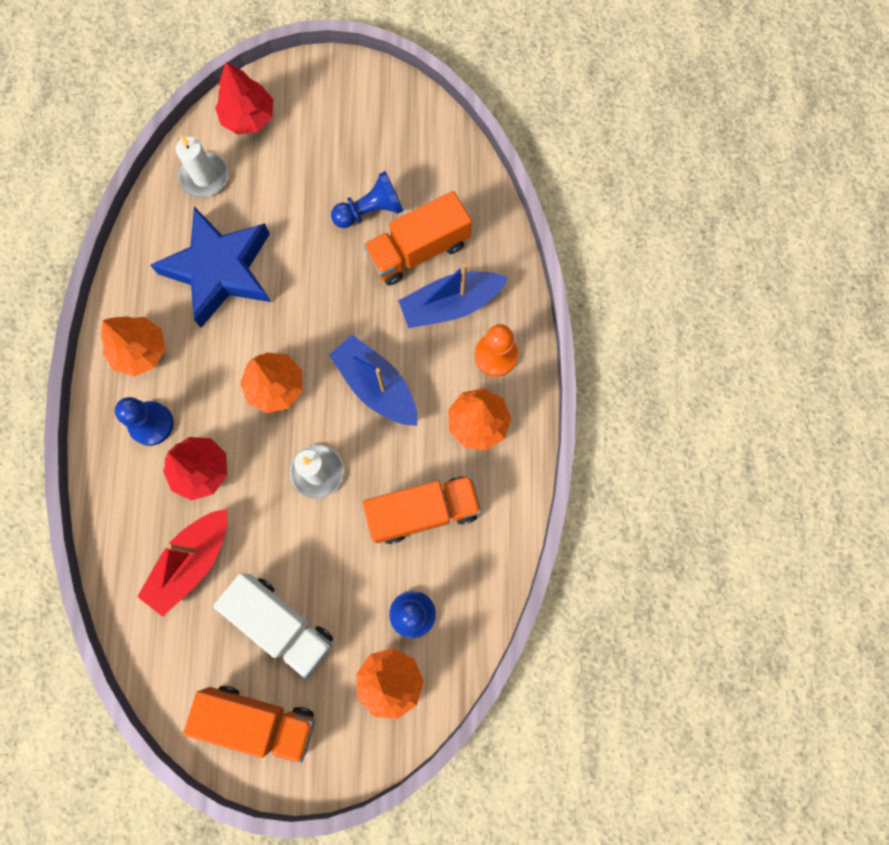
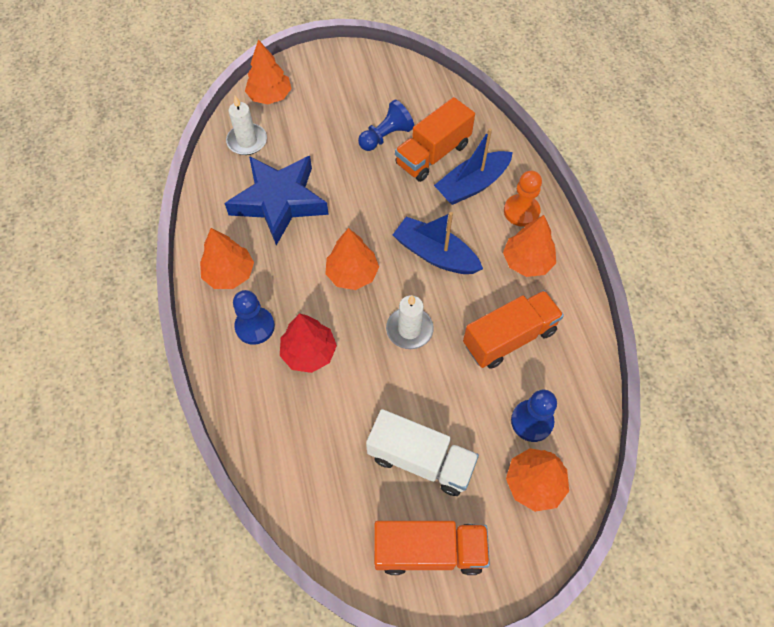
camera: 15 degrees left, 15 degrees down
red boat [137,509,227,617] -> none
red tree [215,62,273,135] -> orange tree [245,39,292,104]

